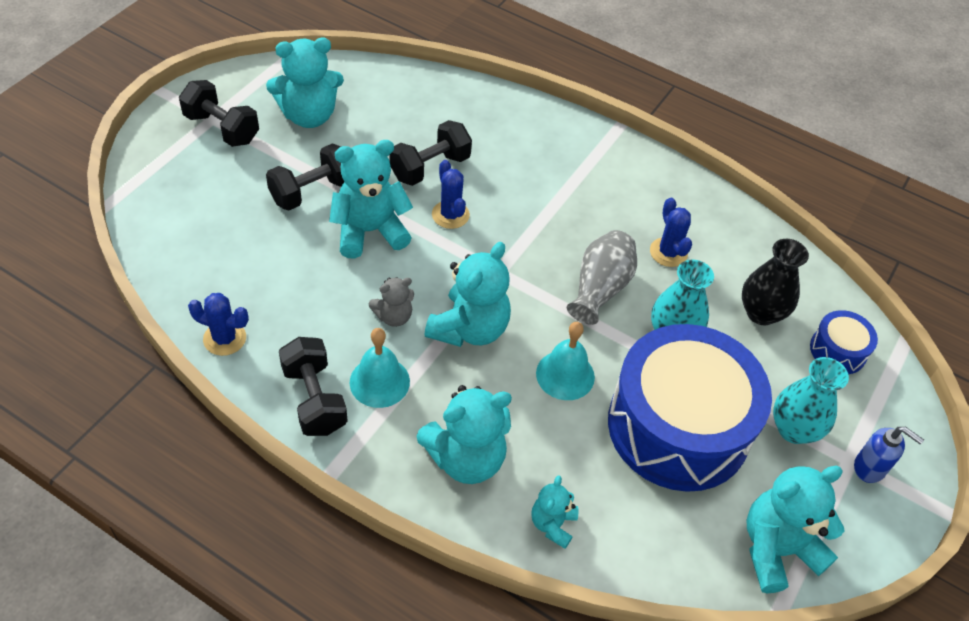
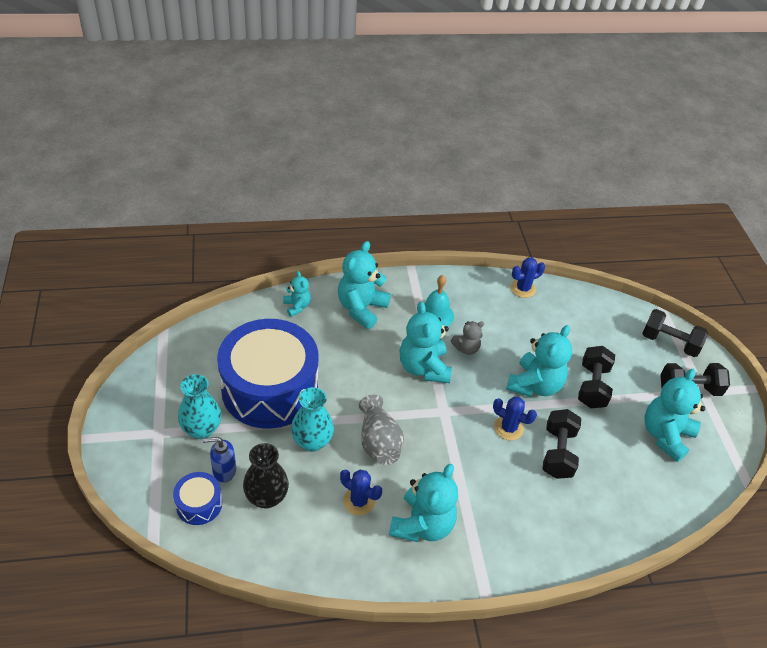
camera: 140 degrees right, 5 degrees down
black dumbbell [279,337,348,436] -> black dumbbell moved to [642,309,708,357]
grey teddy bear [369,277,414,327] -> grey teddy bear turned 135 degrees counterclockwise [451,321,484,355]
turquoise bell [536,322,595,400] -> none
turquoise teddy bear [747,466,844,593] -> turquoise teddy bear moved to [389,464,458,542]
blue soap dispenser [854,427,924,483] -> blue soap dispenser moved to [203,437,236,482]

